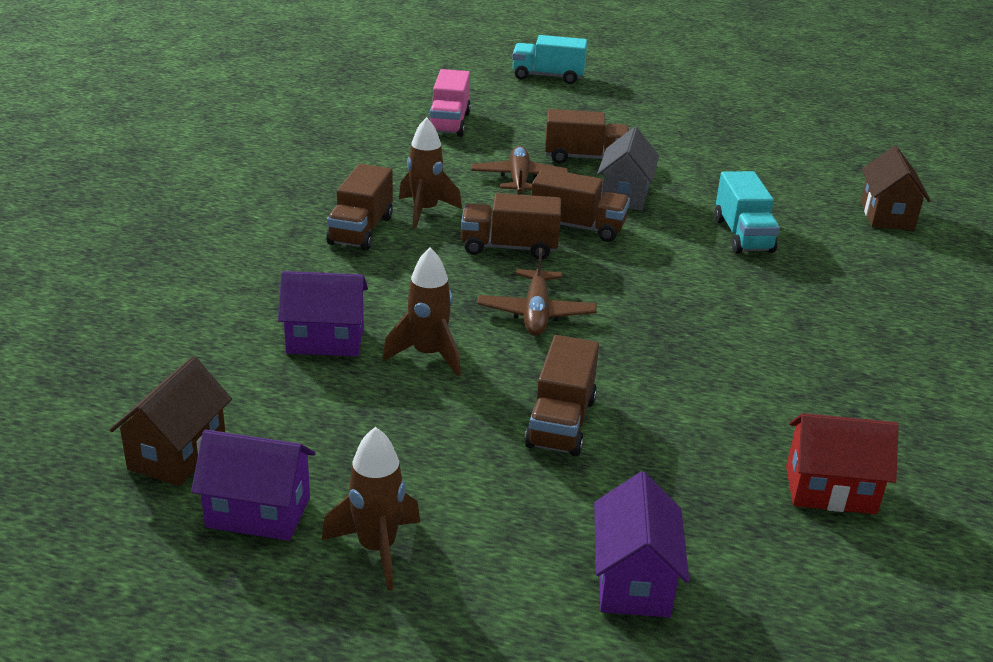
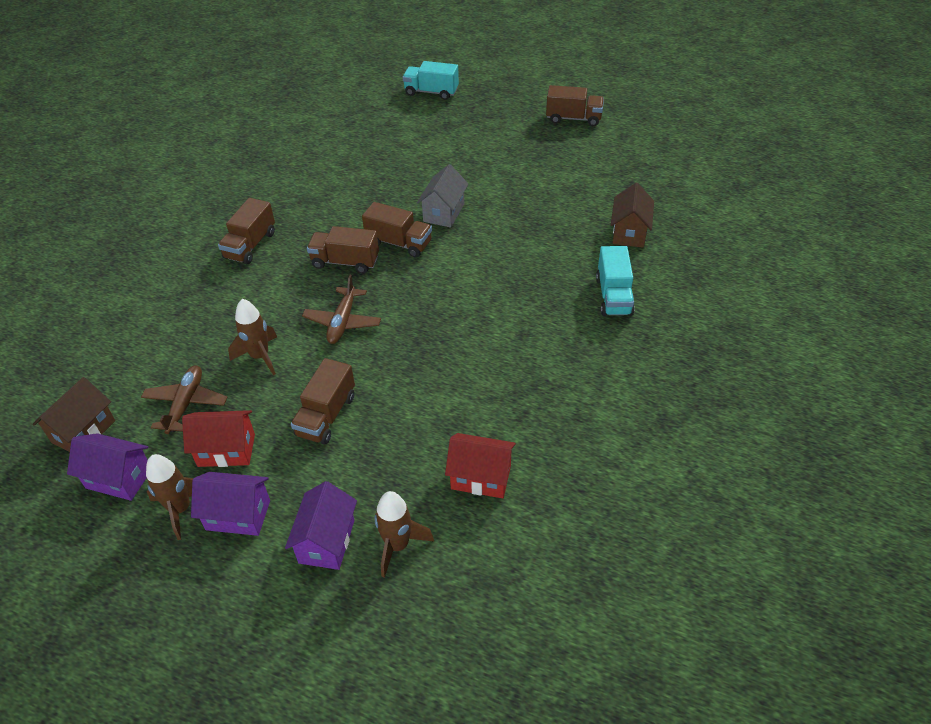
camera: 10 degrees right, 15 degrees up
purple house [278,271,368,356] -> purple house moved to [191,472,270,536]
brown rocket [399,117,462,229] -> brown rocket moved to [375,491,434,578]
pink truck [429,69,471,137] -> none
brown plane [471,146,568,195] -> brown plane moved to [141,365,228,434]
brown truck [545,109,630,164] -> brown truck moved to [546,85,604,126]
turquoise truck [714,171,780,254] -> turquoise truck moved to [596,246,635,316]
none -> red house [182,410,255,467]

